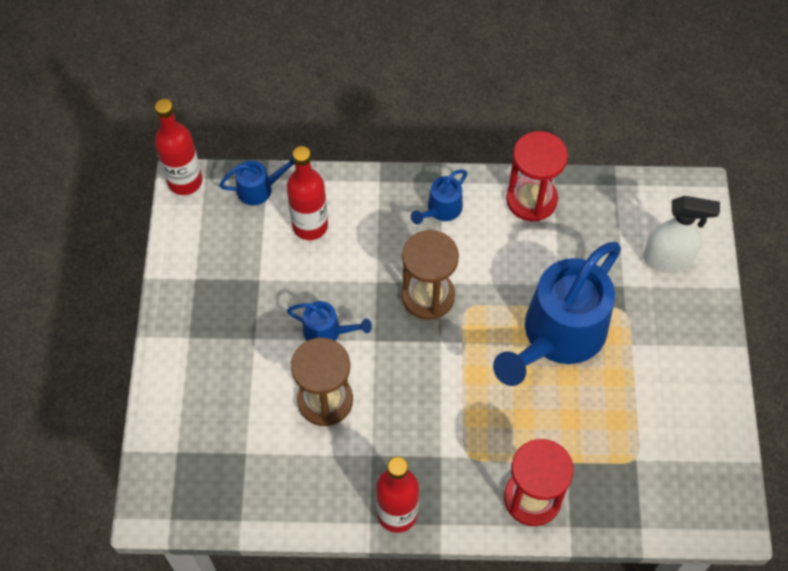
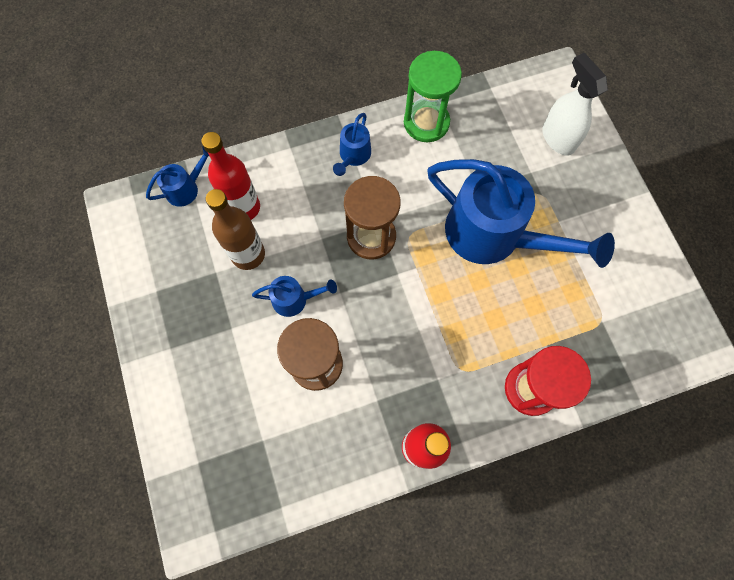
camera: 20 degrees left, 10 degrees up
red bottle [155,99,202,195] -> none
blue watering can [493,242,621,386] -> blue watering can turned 75 degrees counterclockwise [427,159,615,268]
red hourglass [506,131,568,221] -> green hourglass [404,51,462,142]
white spray bottle [643,196,720,273] -> white spray bottle turned 105 degrees counterclockwise [543,53,608,156]
none -> brown bottle [206,189,265,270]

